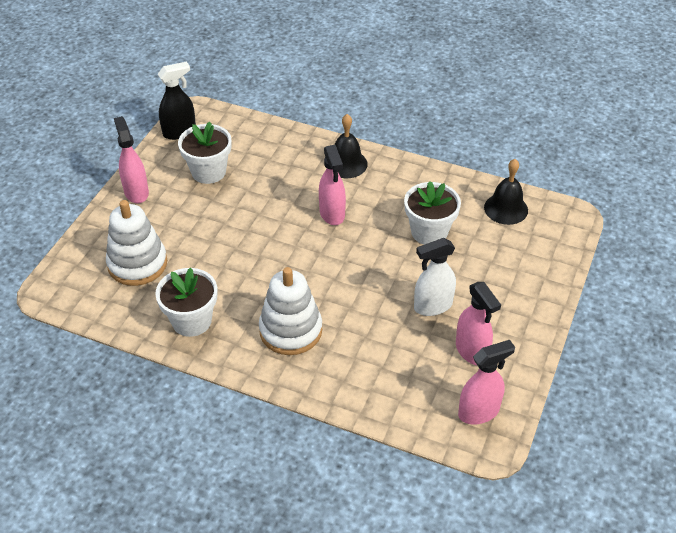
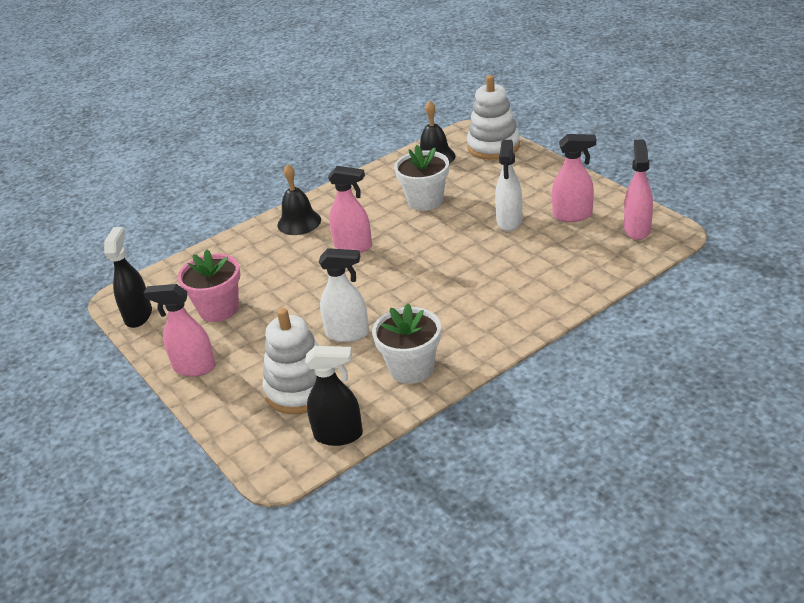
camera: 55 degrees left, 10 degrees down
white flower pot [178,121,231,184] -> pink flower pot [178,249,240,322]
white stacking toy [259,267,322,355] -> white stacking toy moved to [467,75,520,160]
none -> black spray bottle [305,346,363,446]
none -> white spray bottle [319,248,369,342]

